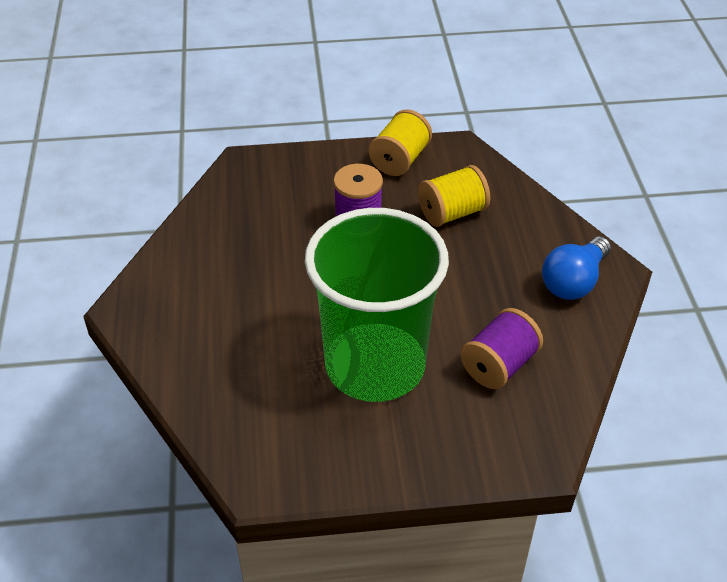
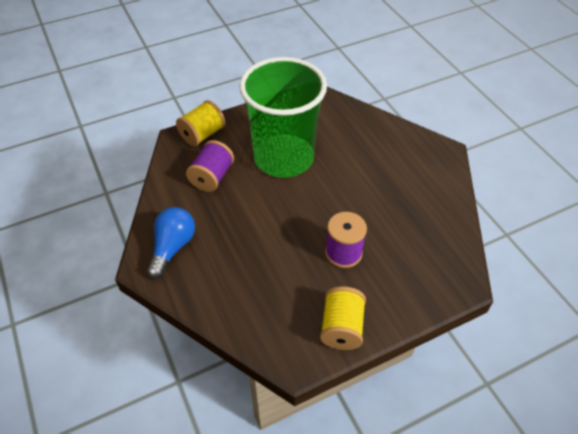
camera: 160 degrees right, 5 degrees up
yellow spool [418,165,490,227] -> yellow spool moved to [176,100,225,147]

